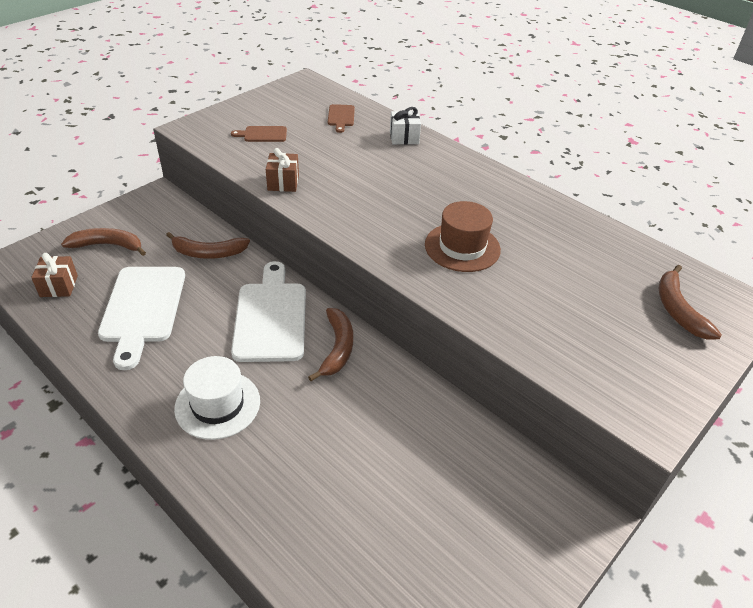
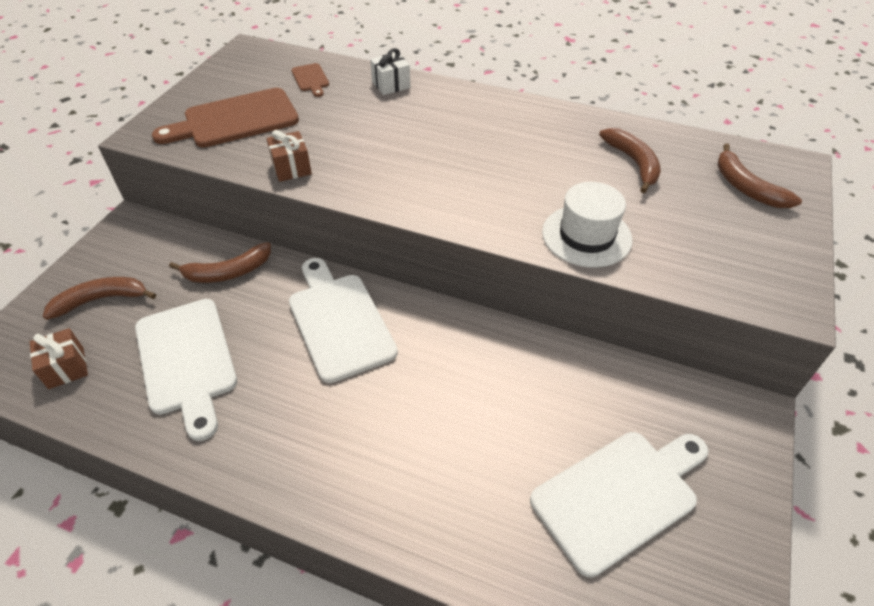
camera: 20 degrees left, 5 degrees up
white hat [174,356,260,440] -> white hat moved to [542,182,633,268]
brown cutting board [231,126,287,142] -> brown cutting board [152,88,299,148], size x2.13
brown banana [308,308,353,381] -> brown banana moved to [599,128,661,193]
brown hat [425,201,501,272] -> none
none -> white cutting board [530,432,708,578]

